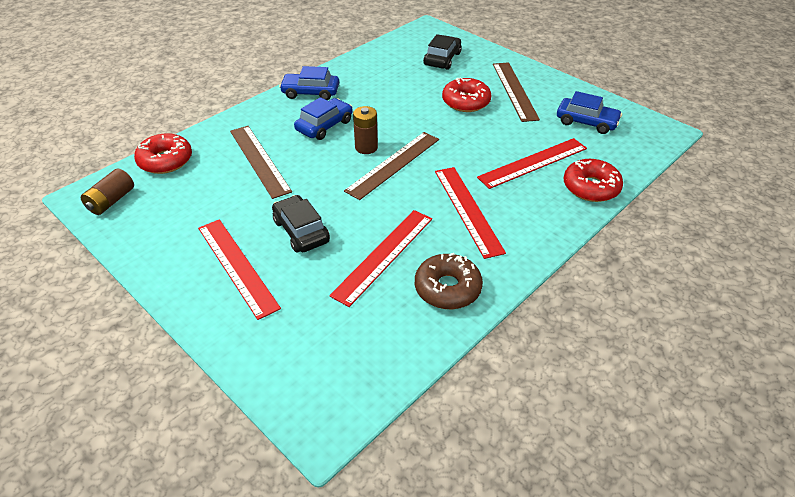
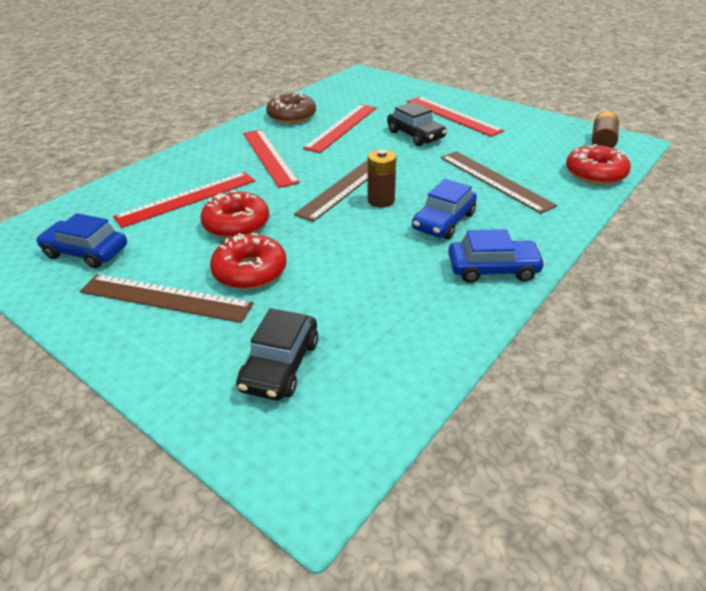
camera: 175 degrees right, 5 degrees down
brown ruler [493,62,540,122] -> brown ruler turned 60 degrees counterclockwise [80,274,254,323]
red donut [563,159,623,202] -> red donut moved to [201,191,269,238]

